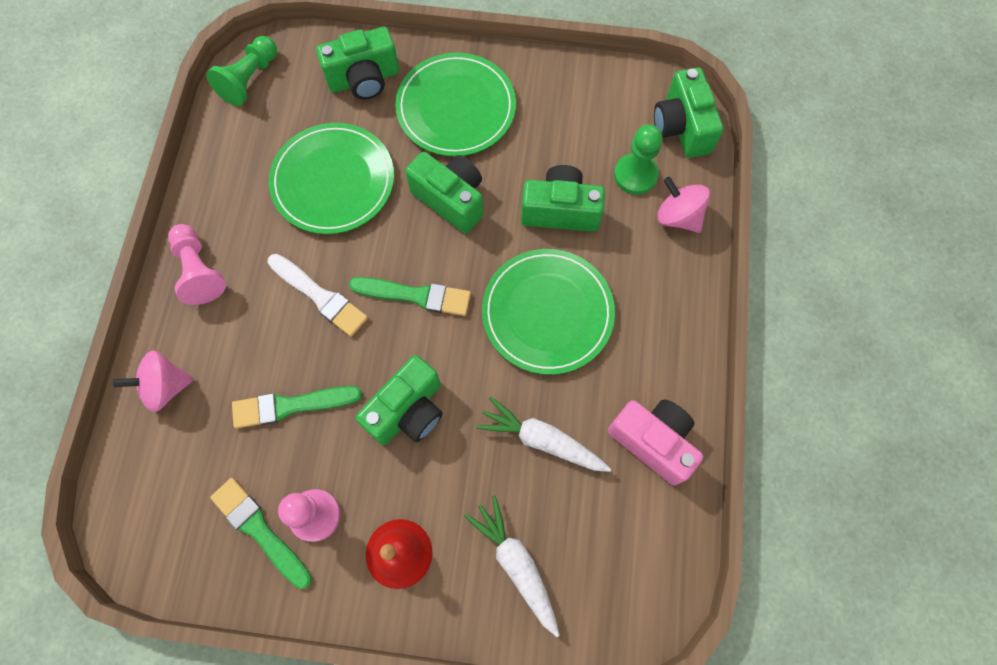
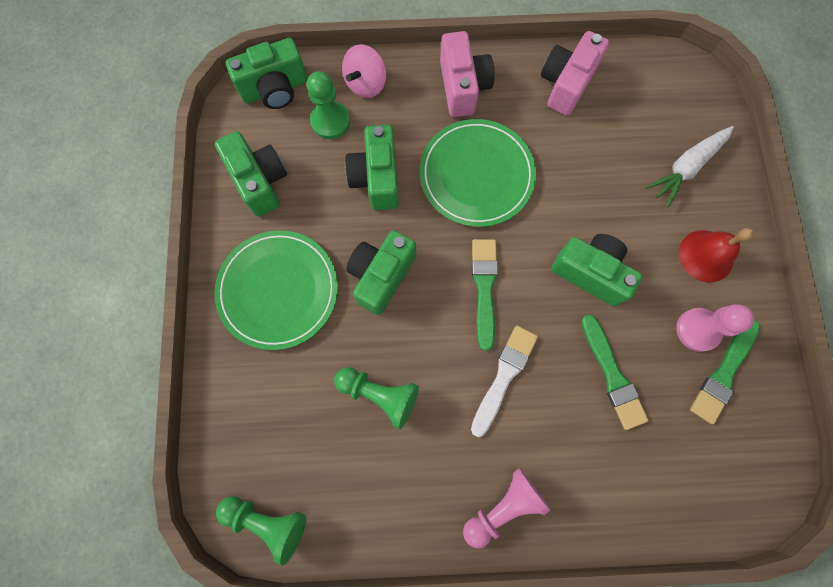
camera: 100 degrees left, 5 degrees up
pink spinning top [113,350,194,412] -> none
green plate [269,123,394,234] -> green pawn [334,367,419,430]
green camera [316,27,399,99] -> green camera moved to [215,131,287,217]
white carrot [476,396,611,472] -> none
none -> pink camera [440,31,495,117]

